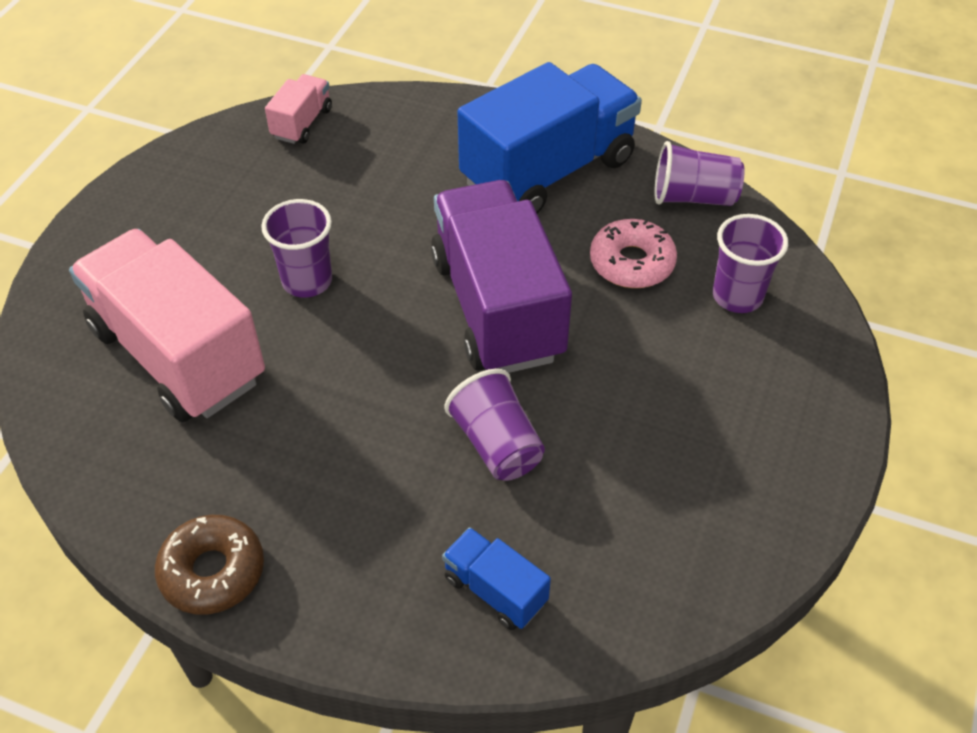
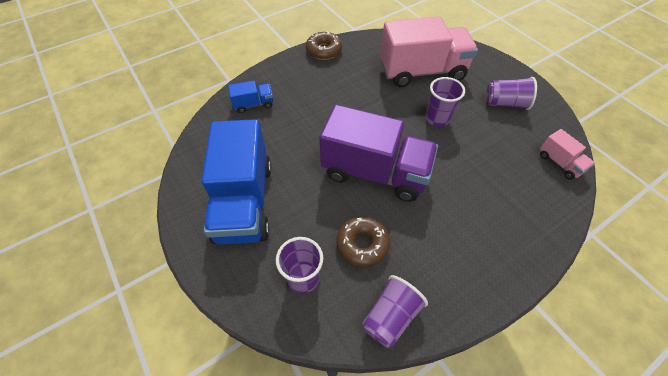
camera: 125 degrees right, 5 degrees up
purple cup [445,369,545,481] -> purple cup moved to [486,77,537,110]
blue truck [458,62,642,214] -> blue truck moved to [202,119,271,245]
pink donut [590,219,677,288] -> brown donut [336,216,390,268]

